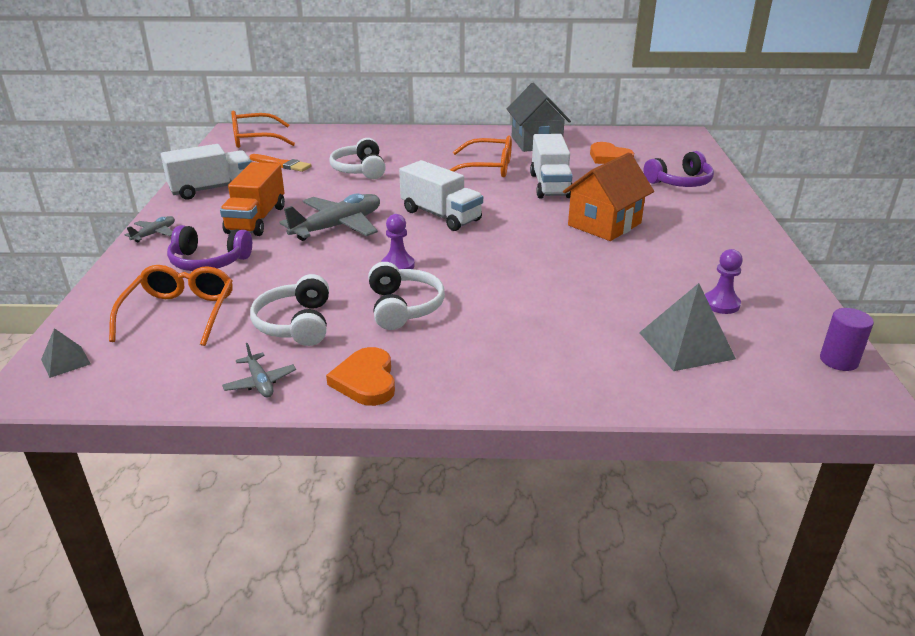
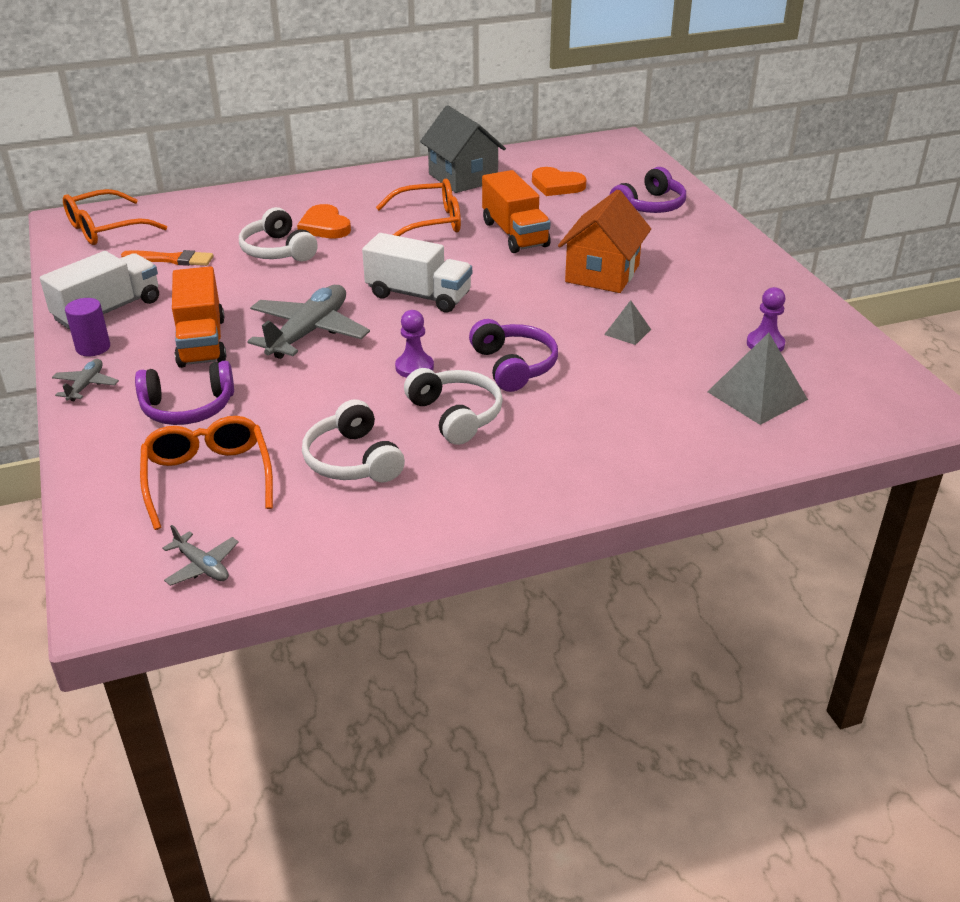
camera: 20 degrees left, 5 degrees up
grey pyramid [41,328,91,378] -> grey pyramid moved to [604,300,651,345]
grey plane [222,343,296,398] -> grey plane moved to [163,525,239,586]
orange heart [326,347,395,406] -> orange heart moved to [297,204,351,239]
white truck [530,134,573,199] -> orange truck [482,170,551,253]
purple cylinder [820,308,874,371] -> purple cylinder moved to [65,298,110,356]
none -> purple headphones [469,319,558,392]

